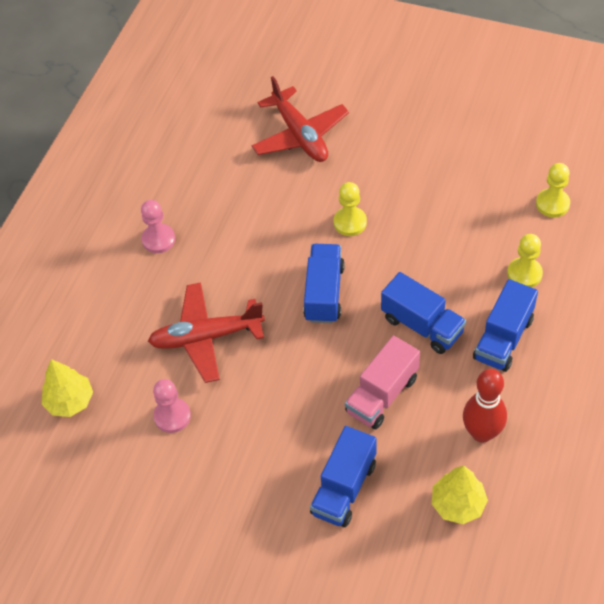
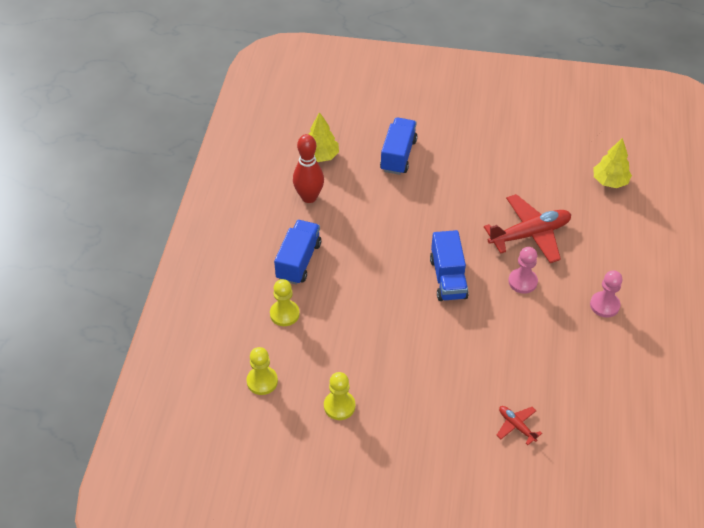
camera: 165 degrees right, 5 degrees down
pink pawn [153,379,191,433] -> pink pawn moved to [508,247,538,294]
red plane [251,76,349,162] -> red plane [497,406,542,445], size x0.48
yellow pawn [333,182,367,236] -> yellow pawn moved to [324,372,355,420]
pink truck [345,336,420,429] -> none
blue truck [381,272,466,354] -> none

